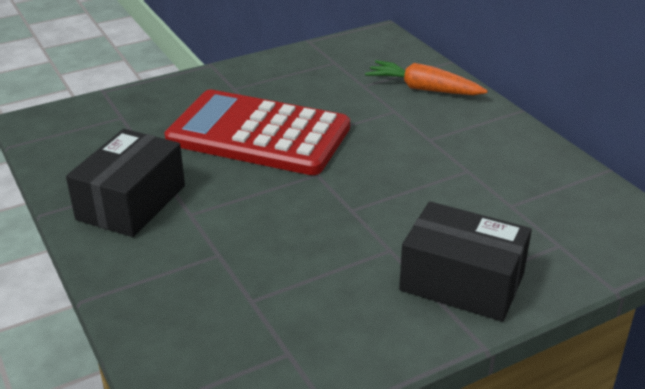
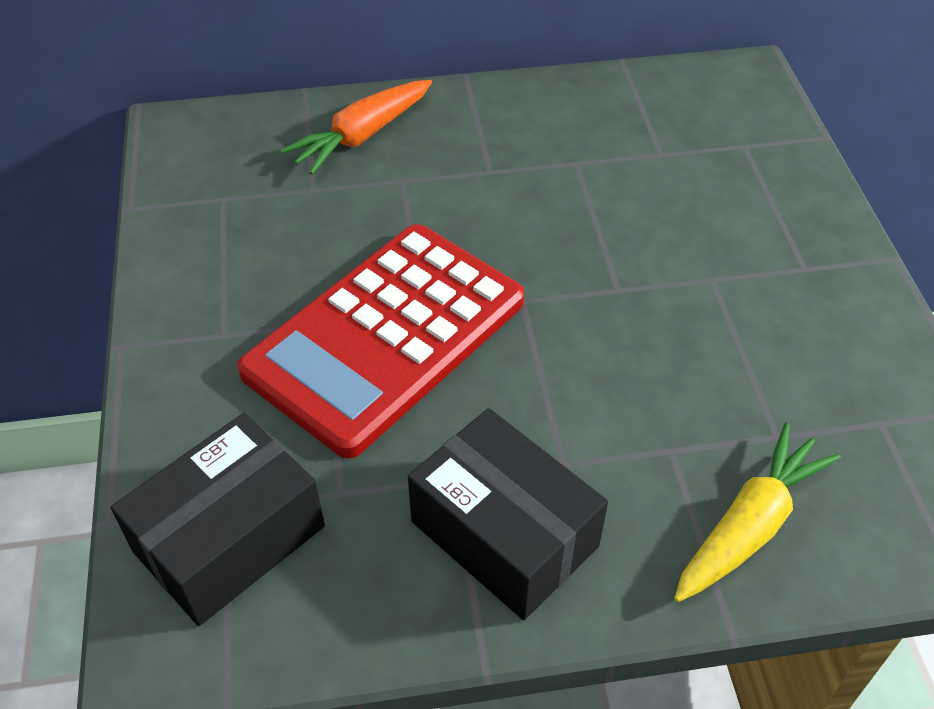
camera: 70 degrees left, 15 degrees up
black box [399,201,532,322] -> black box moved to [111,413,325,626]
none -> yellow carrot [674,422,841,602]

